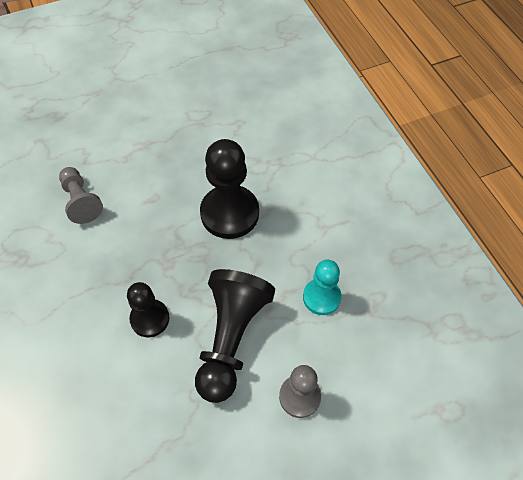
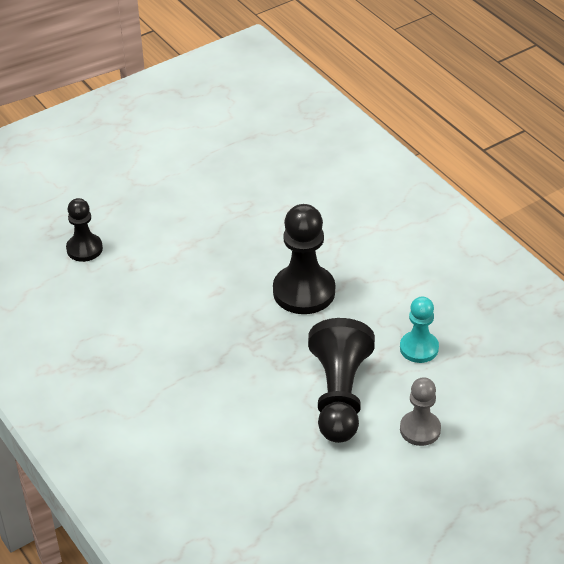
camera: 10 degrees left, 15 degrees down
grey pawn [59,167,103,224] -> none
black pawn [127,282,170,337] -> black pawn moved to [66,198,103,262]

